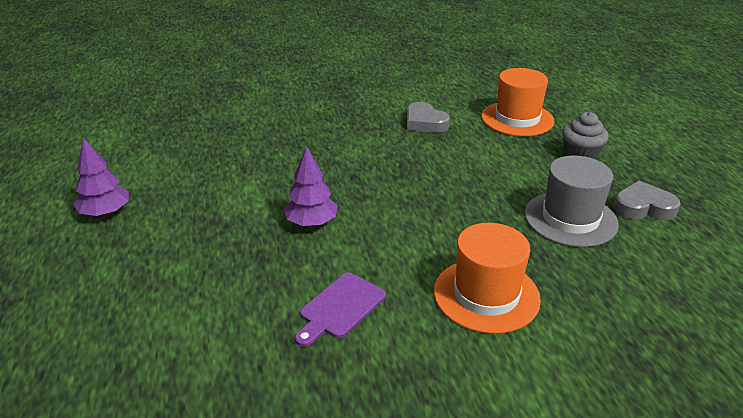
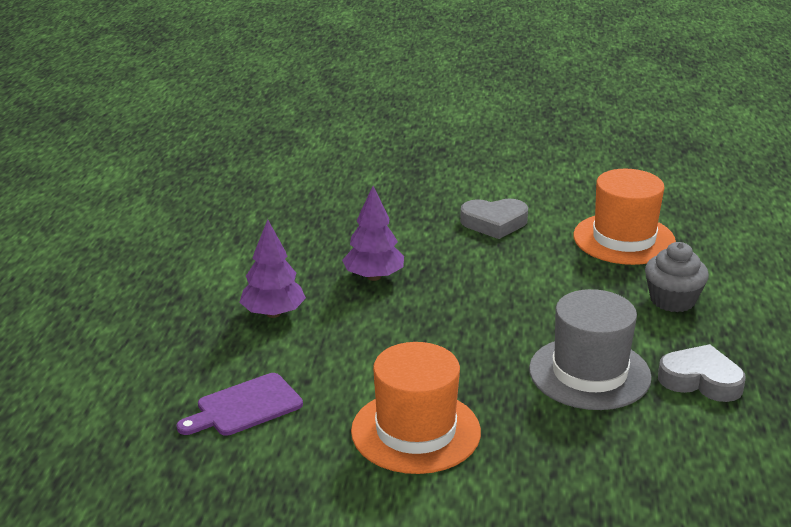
camera: 20 degrees right, 5 degrees down
purple tree [73,137,129,217] -> purple tree moved to [342,186,404,281]
grey heart [407,102,450,133] -> grey heart turned 75 degrees counterclockwise [460,198,528,239]

